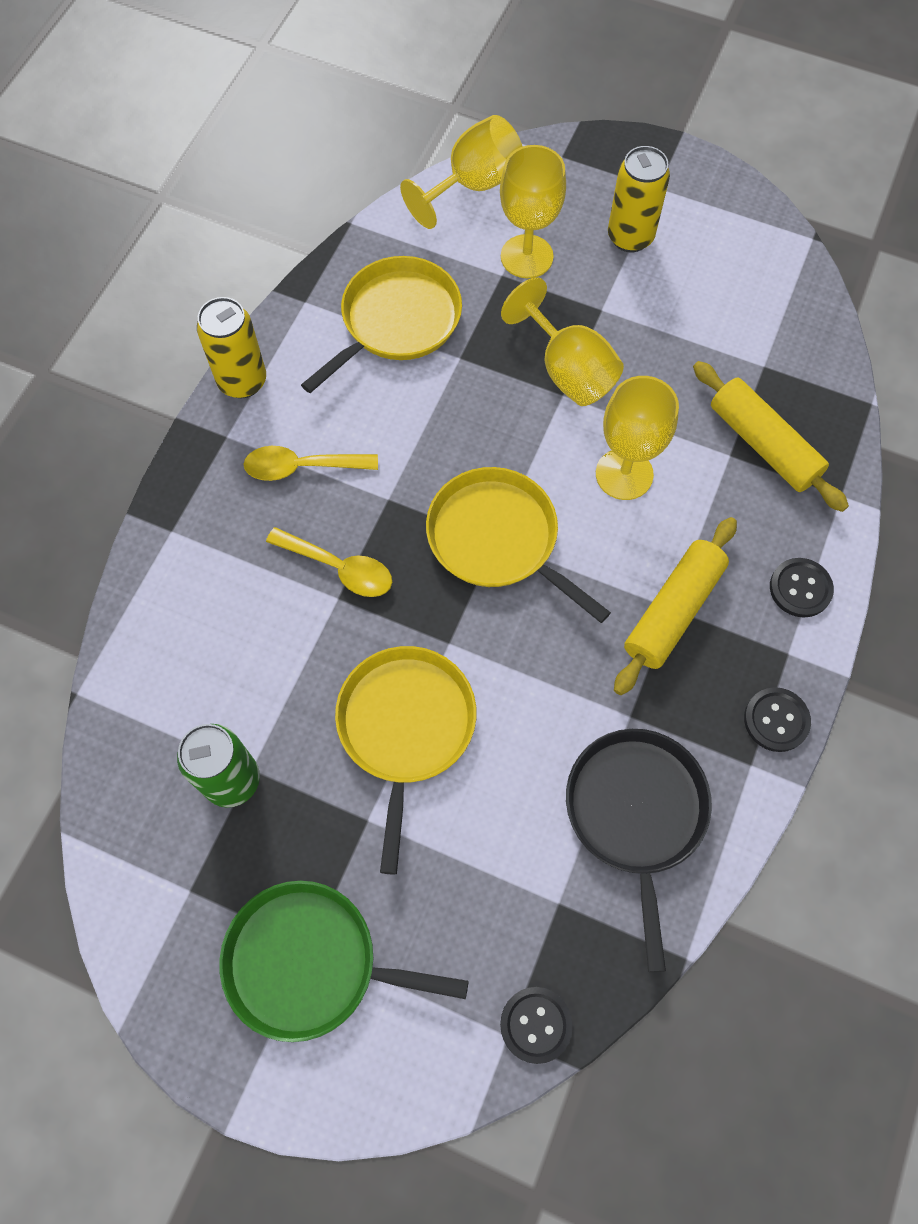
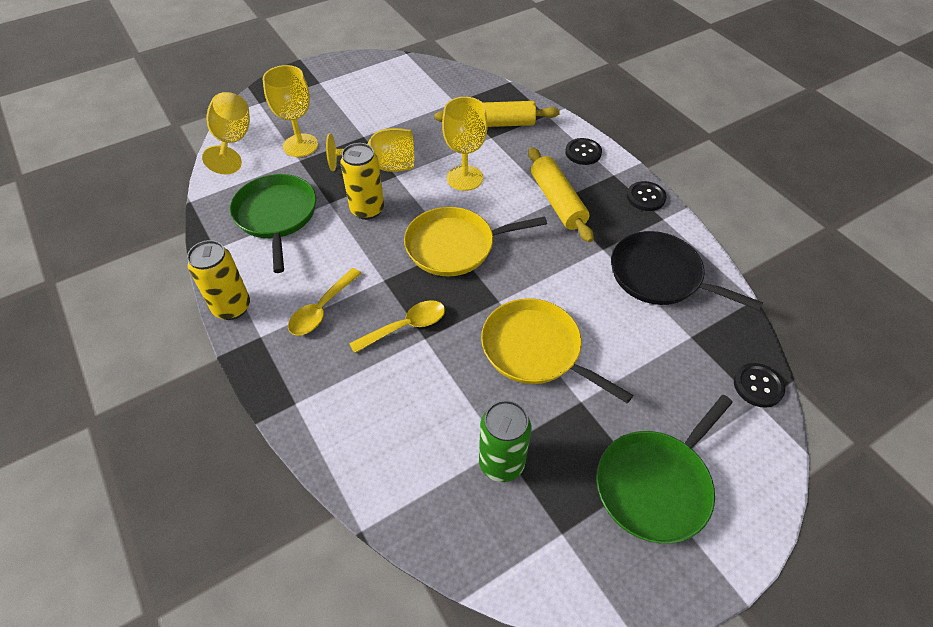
camera: 55 degrees left, 15 degrees down
yellow pan [301,256,462,393] -> green pan [230,174,316,273]
yellow can [608,146,670,252] -> yellow can moved to [340,143,384,220]

